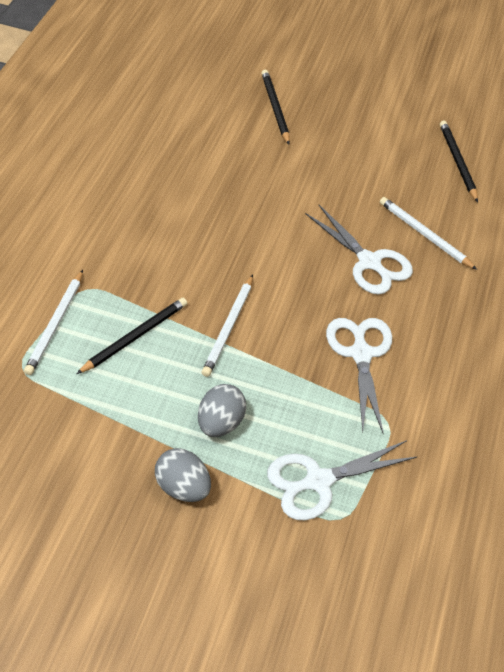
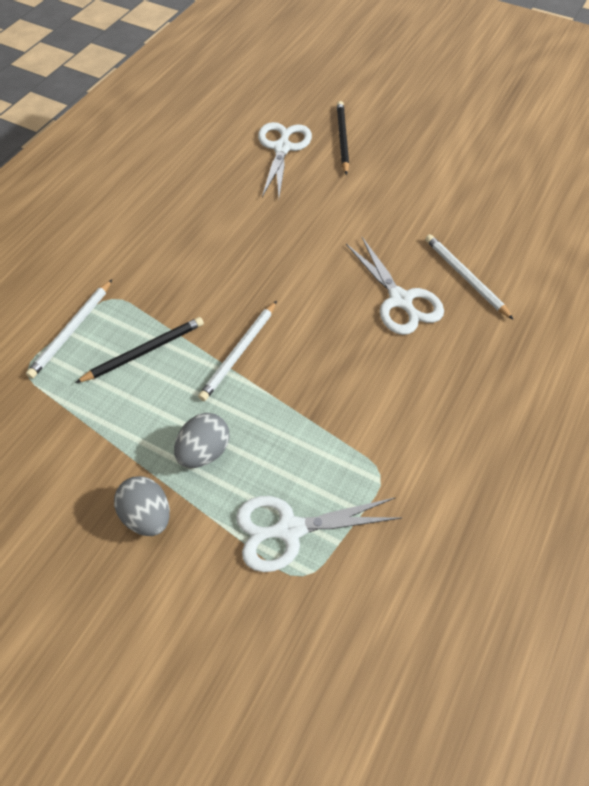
camera: 15 degrees right, 5 degrees up
white scissors [326,318,392,434] -> white scissors moved to [258,122,312,197]
black pencil [440,121,478,202] -> none

